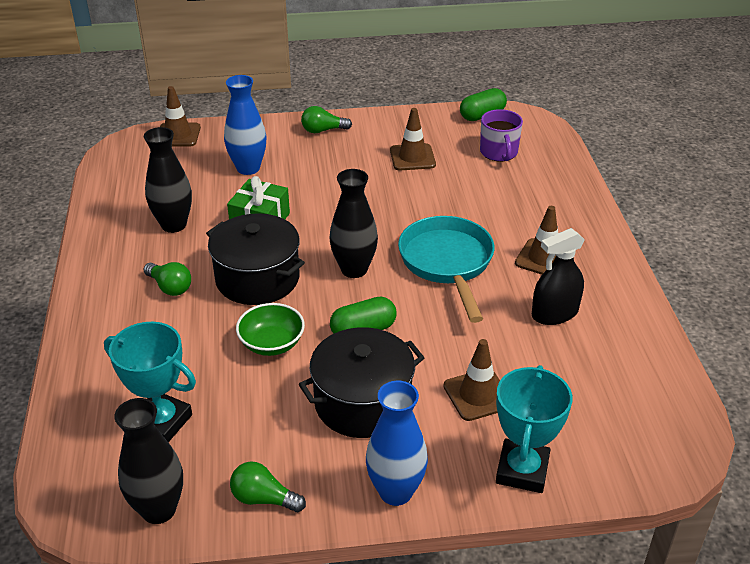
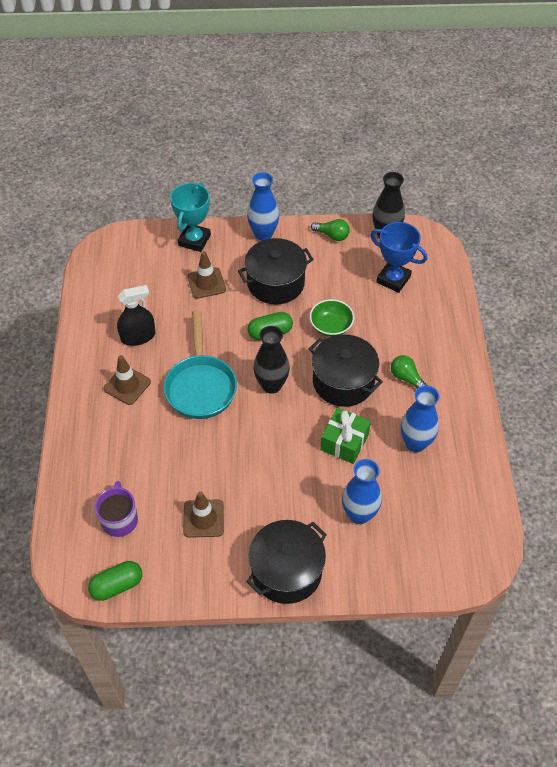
camera: 175 degrees left, 15 degrees up
turquoise trophy [104,322,196,442] -> blue trophy [370,222,427,293]
black vase [144,127,192,233] -> blue vase [401,385,440,452]
brown traffic cone [160,86,201,147] -> none
green light bulb [301,106,352,133] -> black pot [246,520,327,604]

